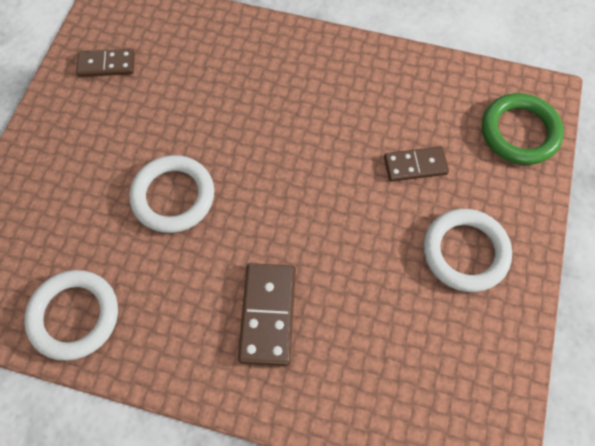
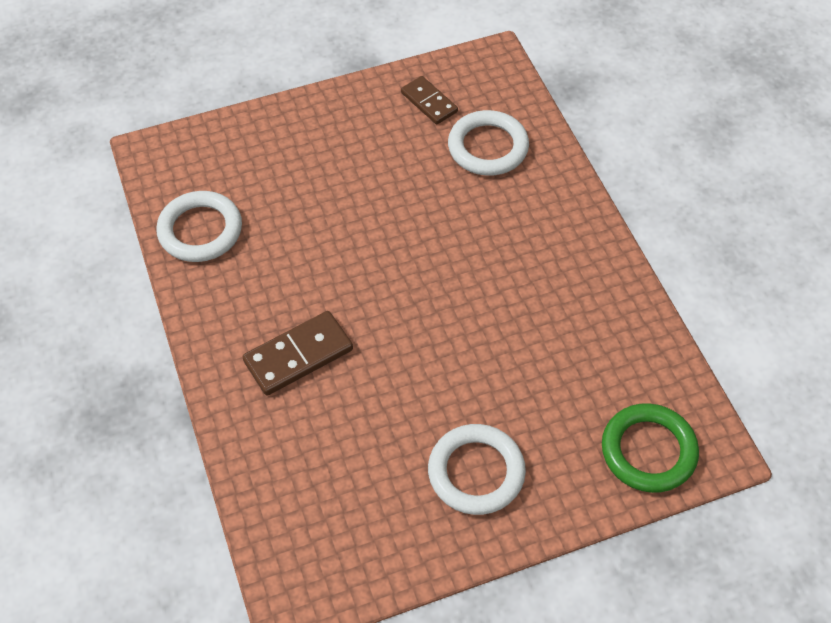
camera: 55 degrees right, 10 degrees down
white ring [129,155,214,233] -> white ring moved to [448,110,529,176]
brown domino [384,146,449,182] -> none

